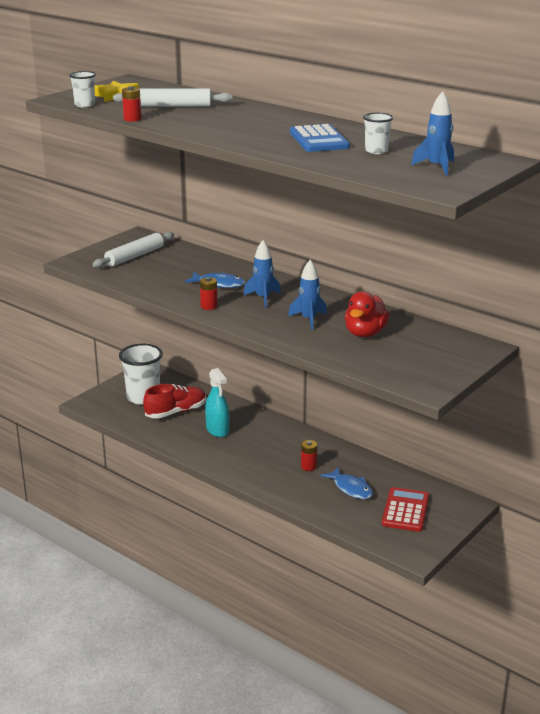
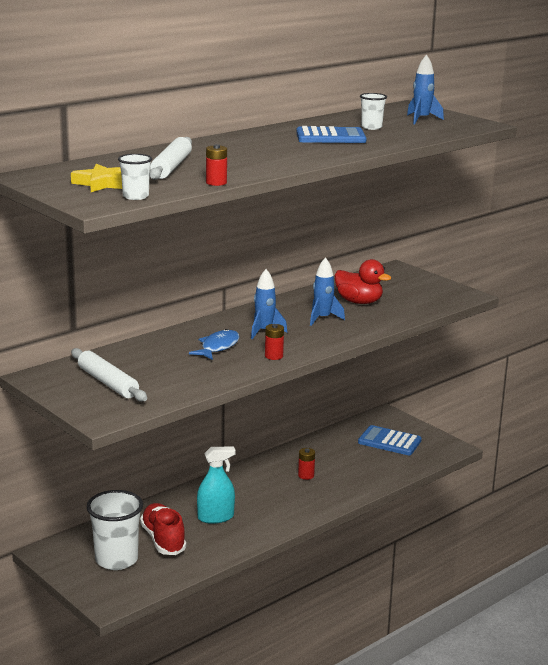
camera: 80 degrees left, 5 degrees down
blue fish [320,467,373,499] -> none
red calculator [382,487,429,532] -> blue calculator [358,425,422,455]

